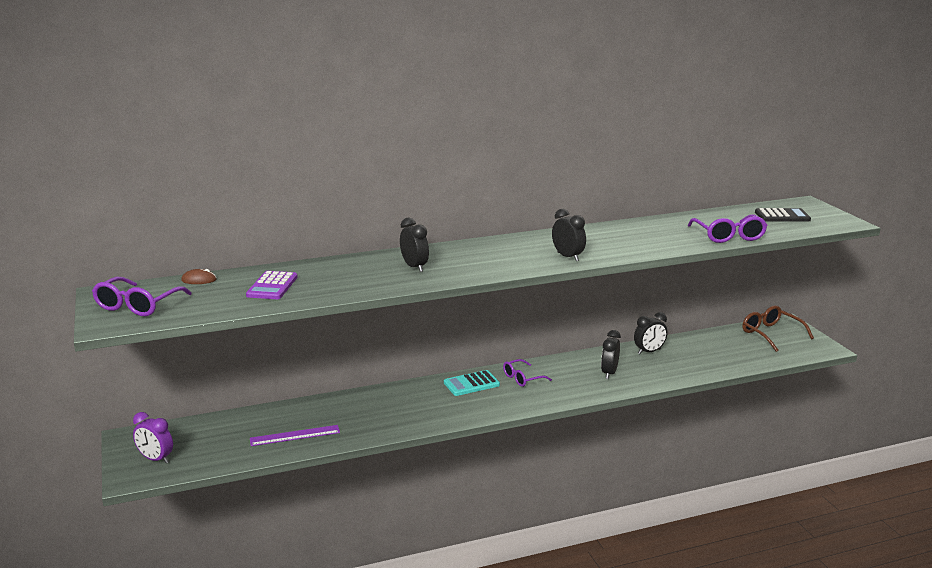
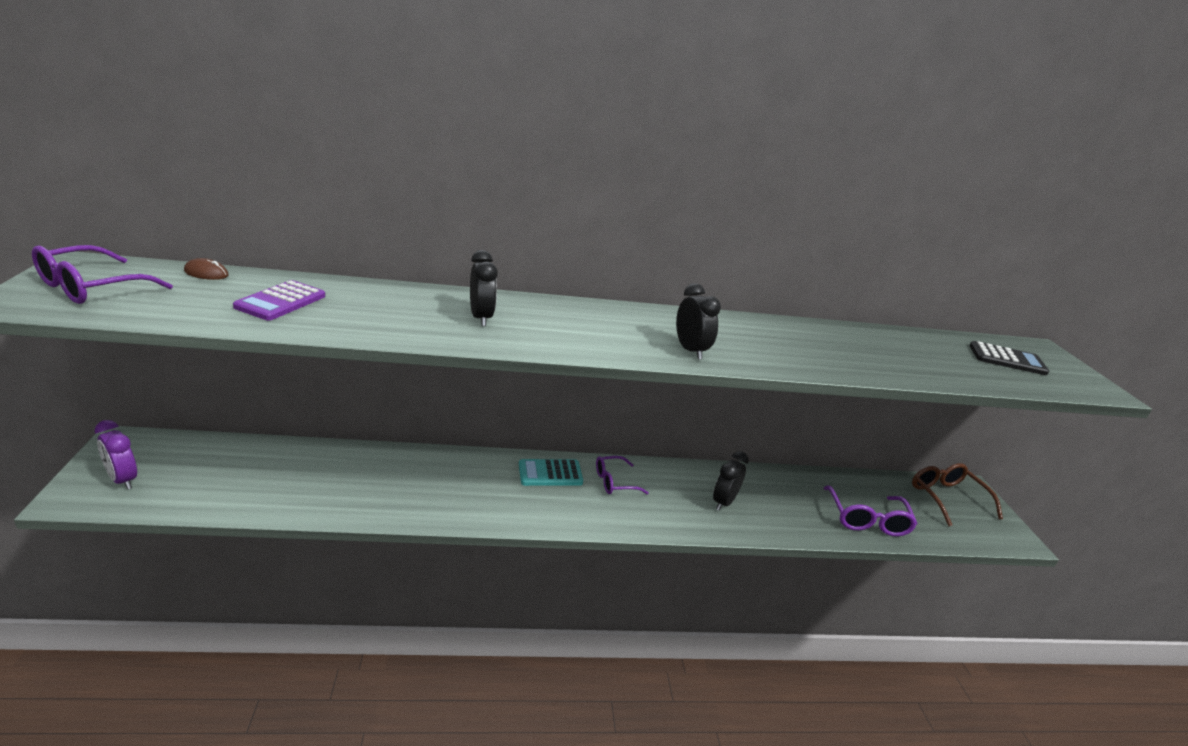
camera: 10 degrees right, 5 degrees up
purple ruler [250,425,340,446] -> none
black clock [634,312,668,354] -> none
purple glasses [688,214,767,243] -> purple glasses moved to [824,486,918,536]

